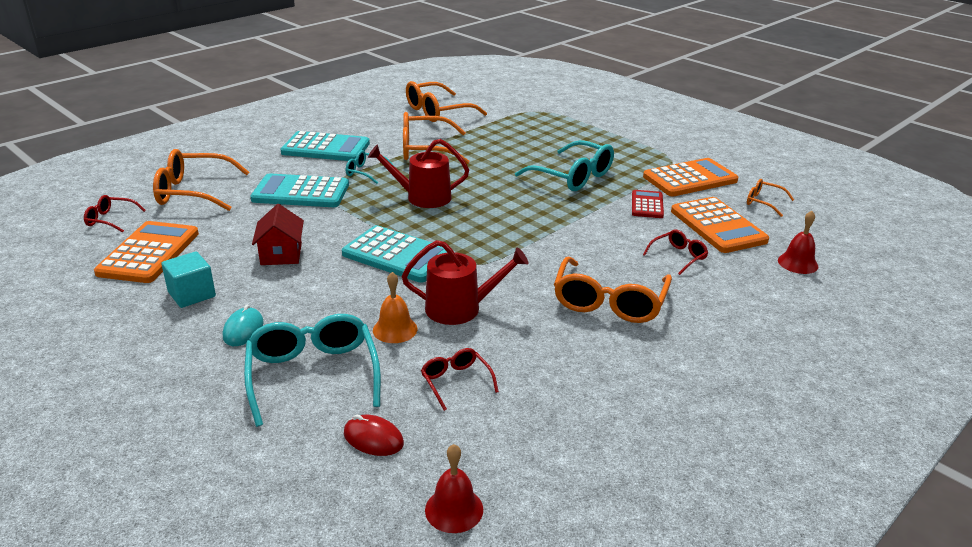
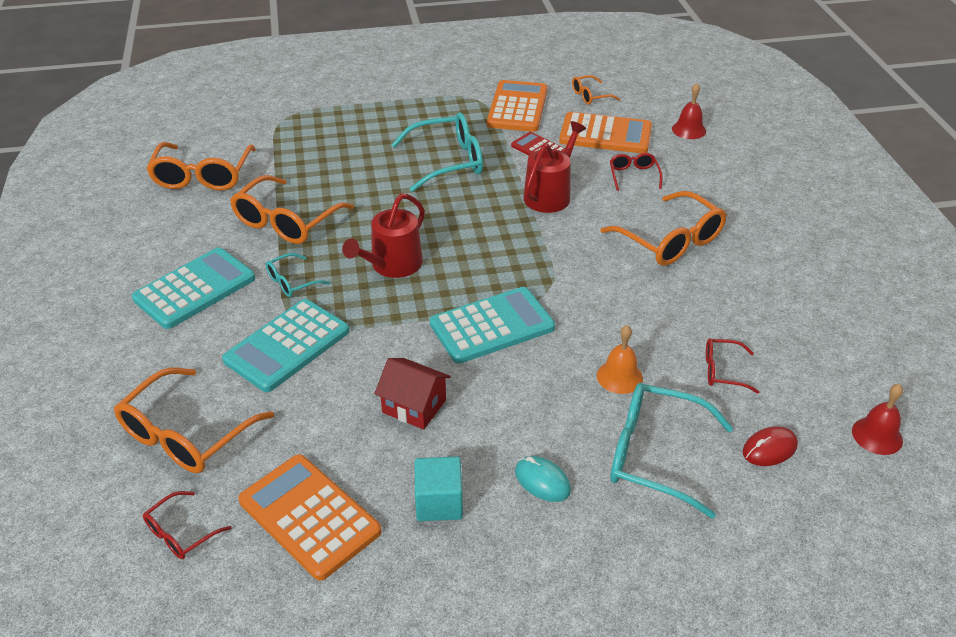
camera: 55 degrees left, 10 degrees up
red watering can [402,240,529,325] -> red watering can moved to [523,121,586,213]

